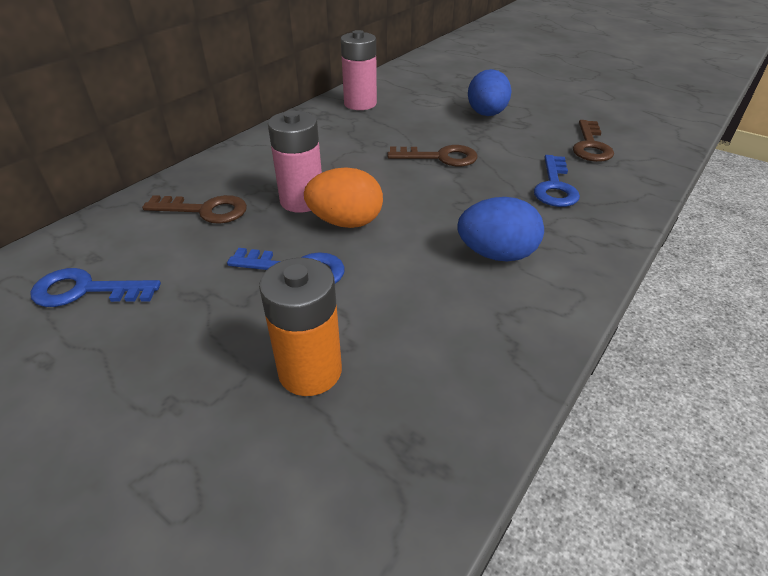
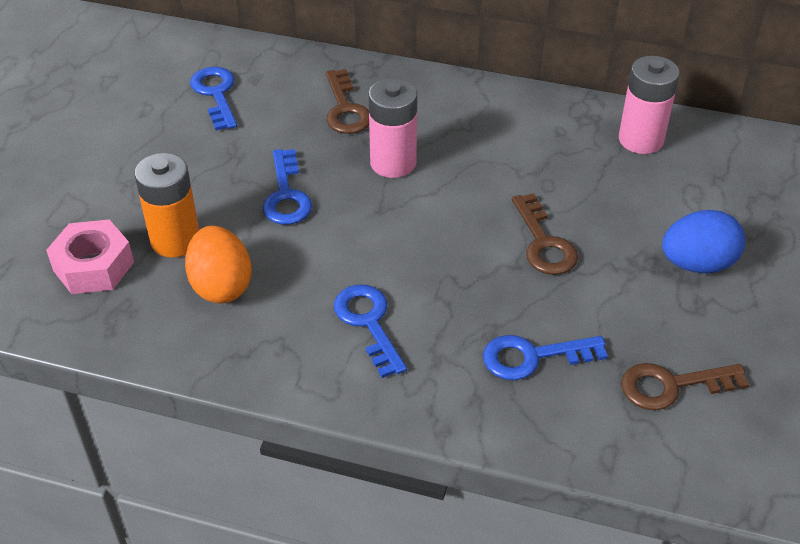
camera: 70 degrees right, 5 degrees up
orange egg [304,167,383,228] -> orange egg moved to [185,226,252,303]
blue egg [458,197,544,262] -> blue key [334,284,407,378]
none -> pink nut [46,219,134,294]

